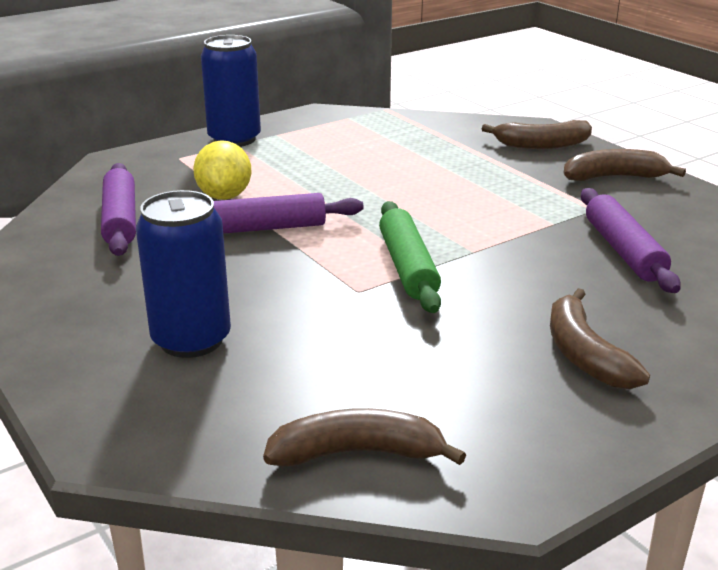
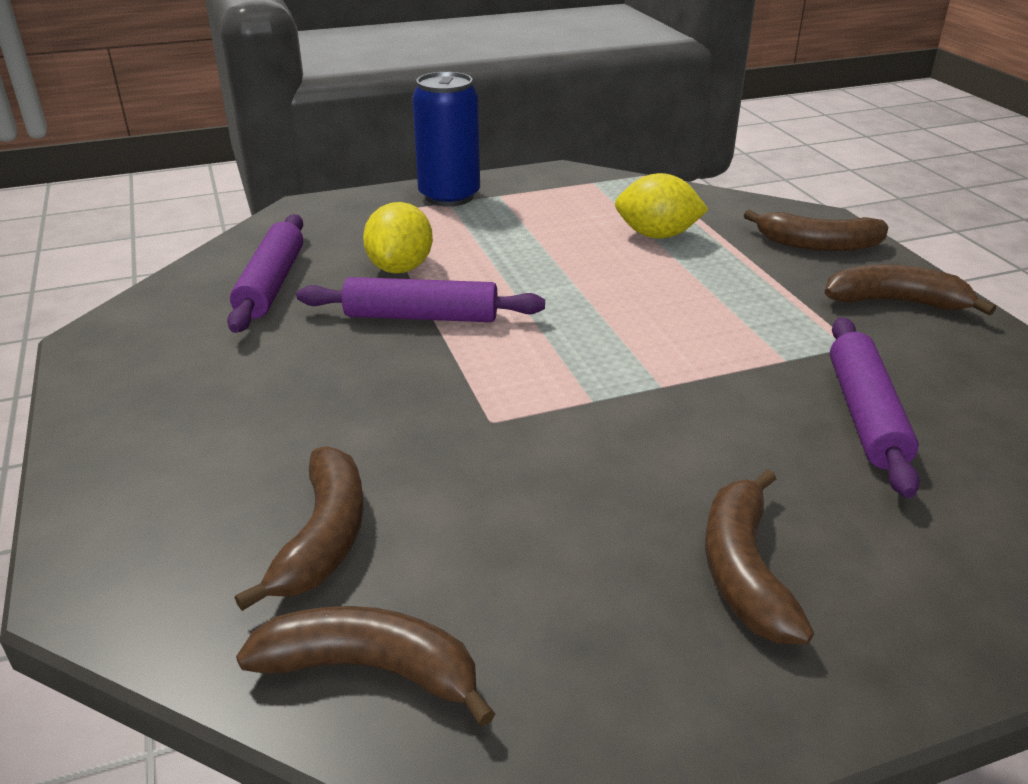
camera: 15 degrees right, 5 degrees up
blue can [136,190,231,358] -> none
green rolling pin [379,201,441,313] -> none
none -> brown banana [235,446,364,611]
none -> yellow lemon [615,173,709,238]

